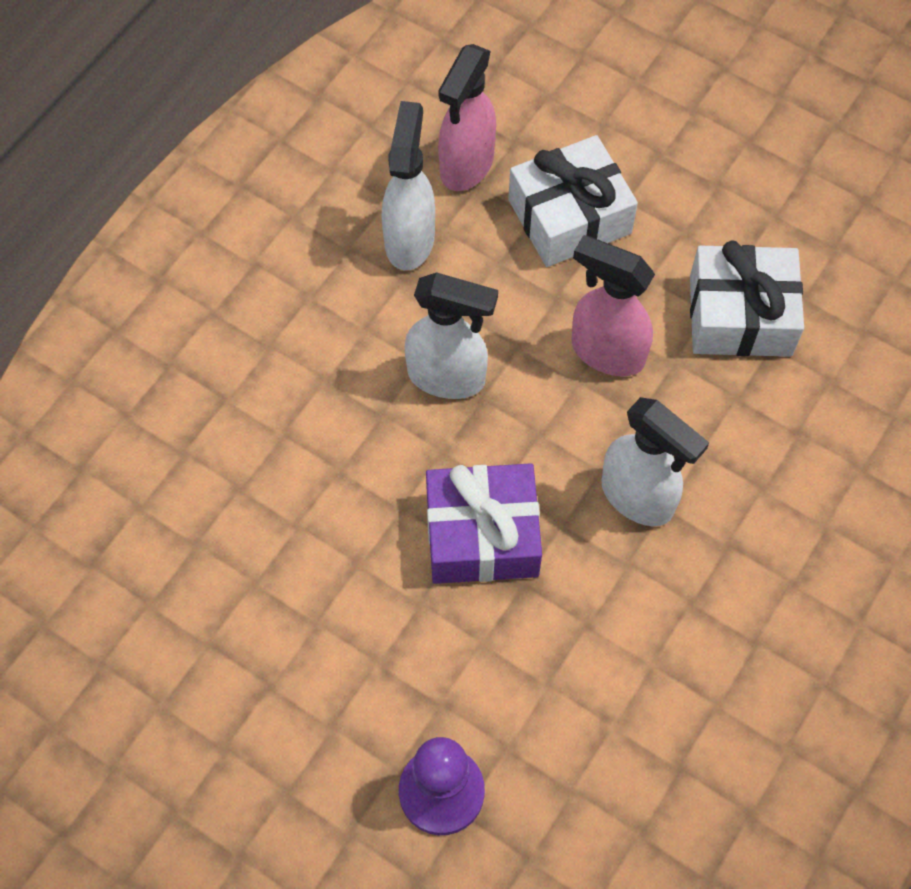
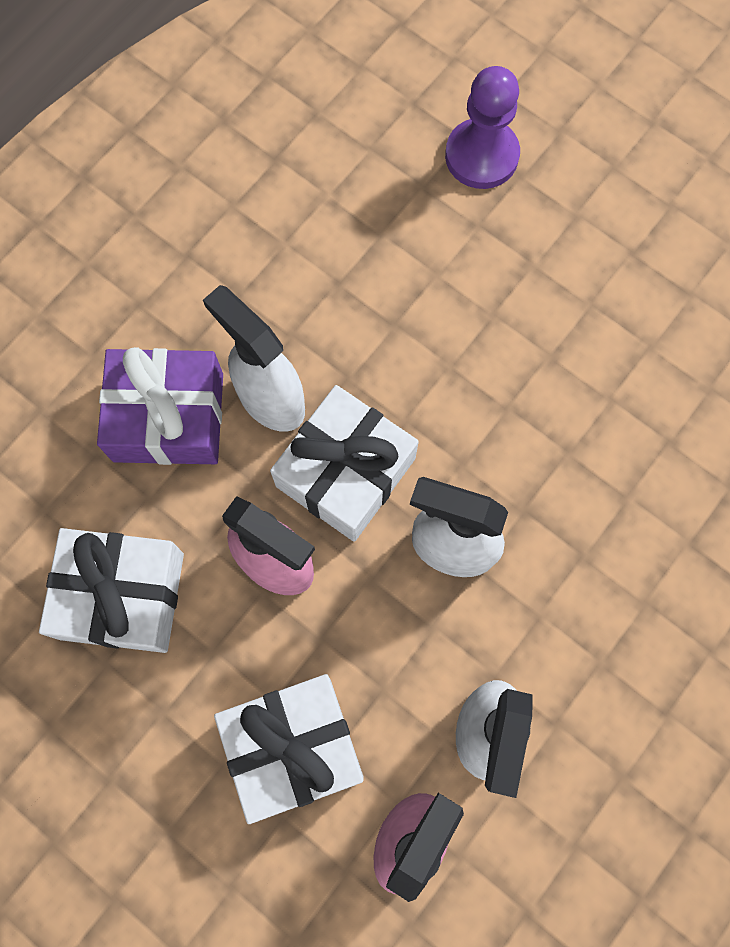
camera: 175 degrees left, 10 degrees up
purple gift [426,463,542,584] -> purple gift moved to [97,347,223,465]
none -> white gift [270,385,419,542]

